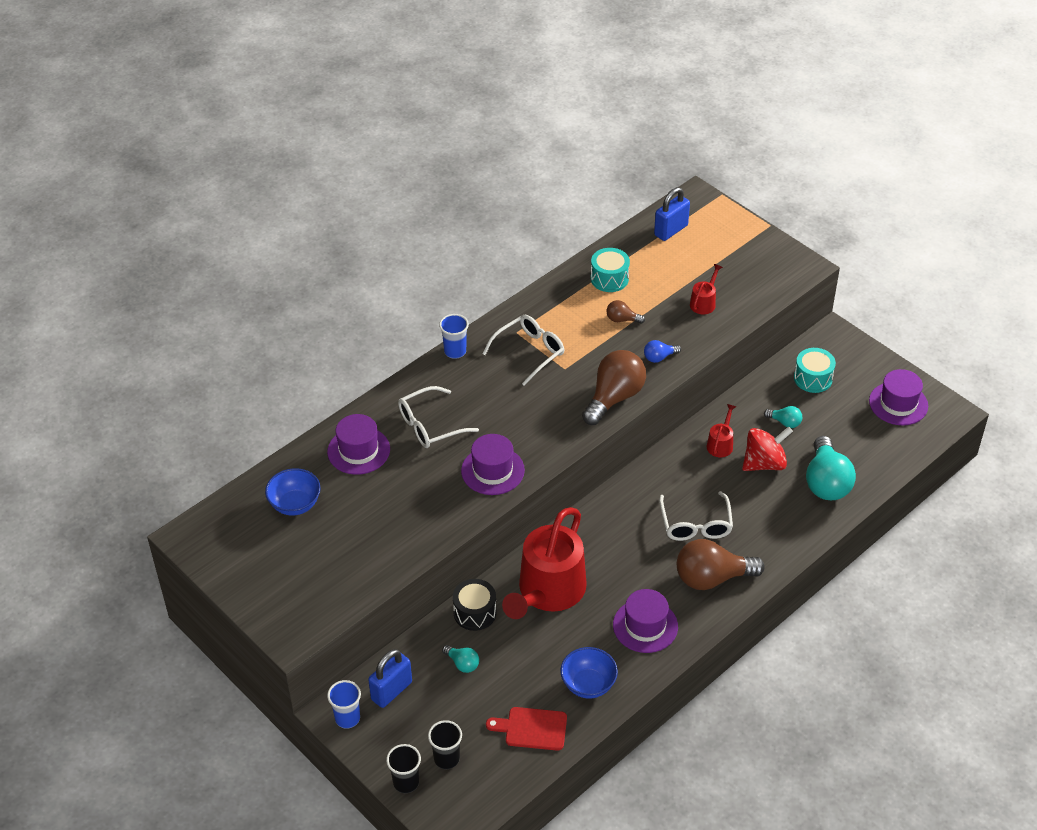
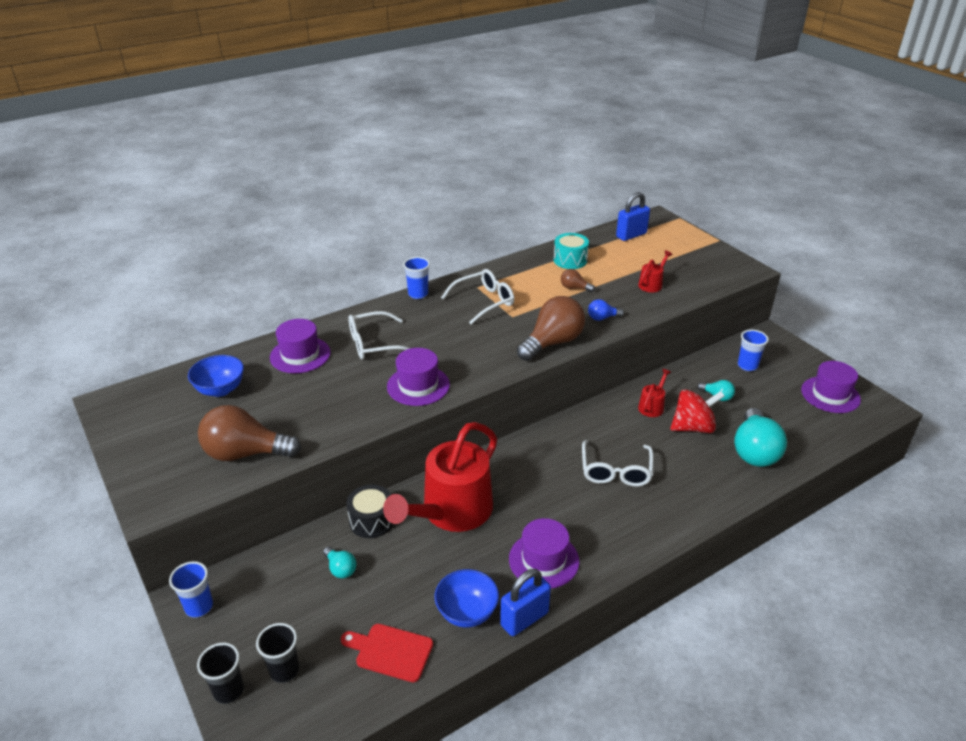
camera: 10 degrees right, 10 degrees down
blue padlock [368,649,412,708] -> blue padlock moved to [500,569,551,636]
brown light bulb [677,539,765,590] -> brown light bulb moved to [198,405,301,461]
turquoise drum [794,348,836,393] -> blue cup [738,330,769,371]

